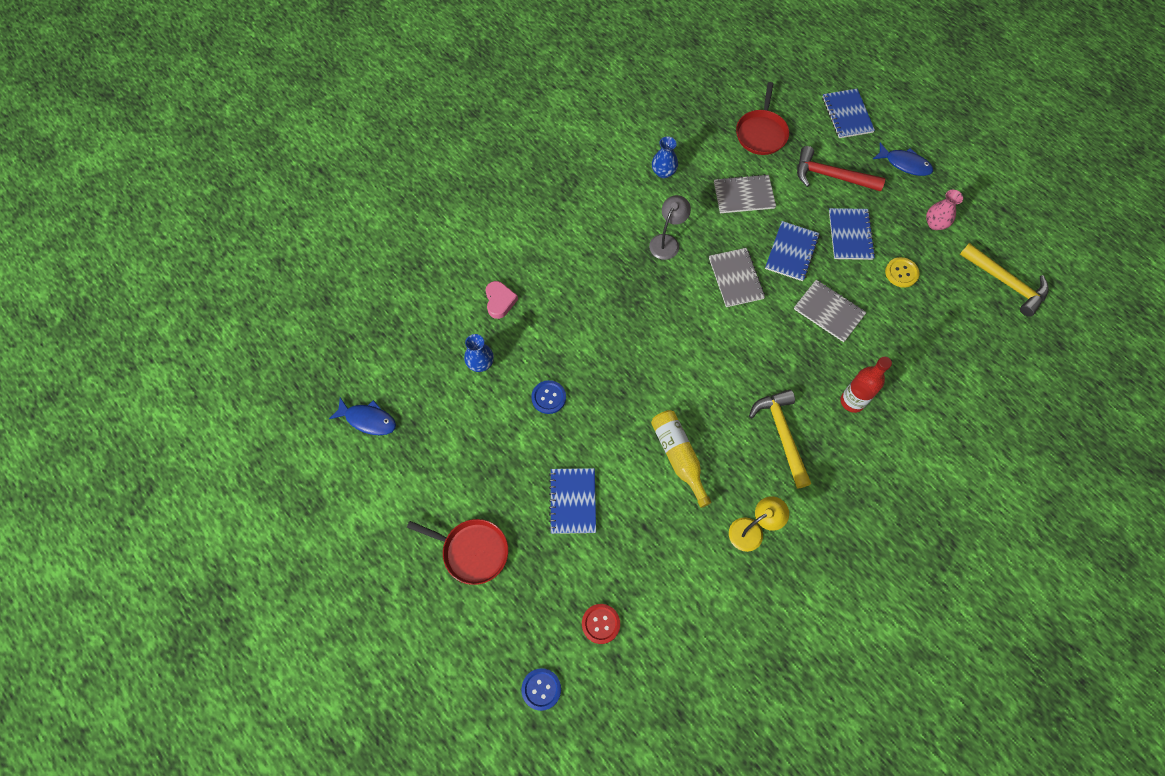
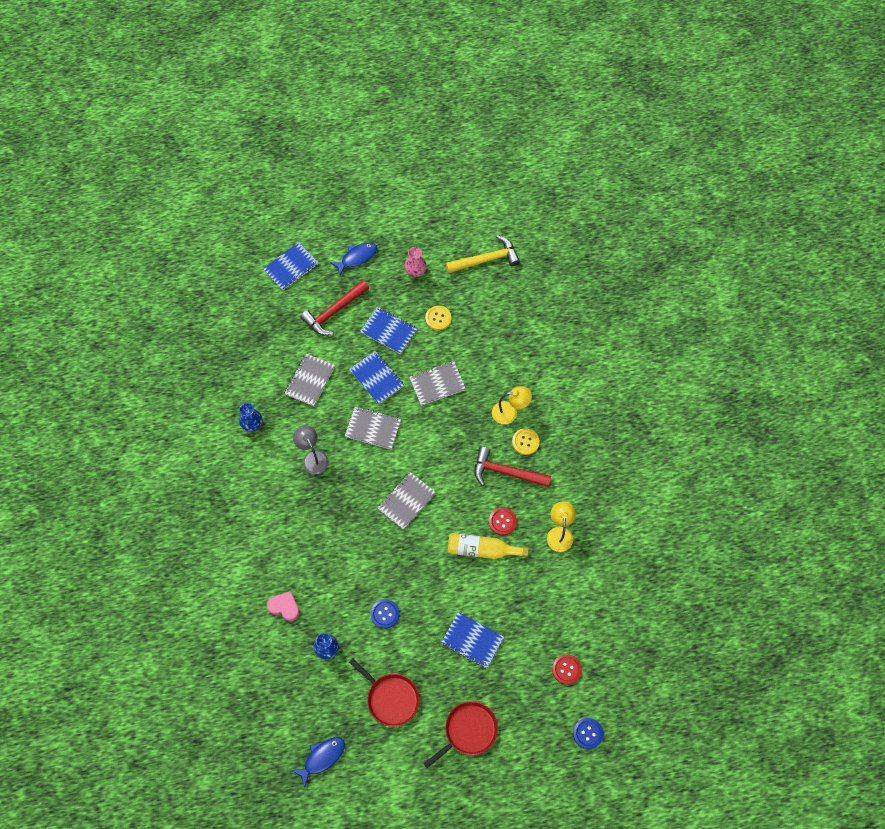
camera: 60 degrees left, 0 degrees up
red pan [736,82,789,155] -> red pan moved to [349,658,420,727]
yellow hammer [749,390,811,489] -> red hammer [474,447,551,487]
blue notebook [822,89,875,138] -> blue notebook turned 60 degrees counterclockwise [263,242,319,290]
red bottle [841,357,892,413] -> yellow lamp [492,386,532,424]
none -> grey notebook [378,472,436,530]
none -> red button [489,508,517,535]
none -> yellow button [512,428,540,455]

